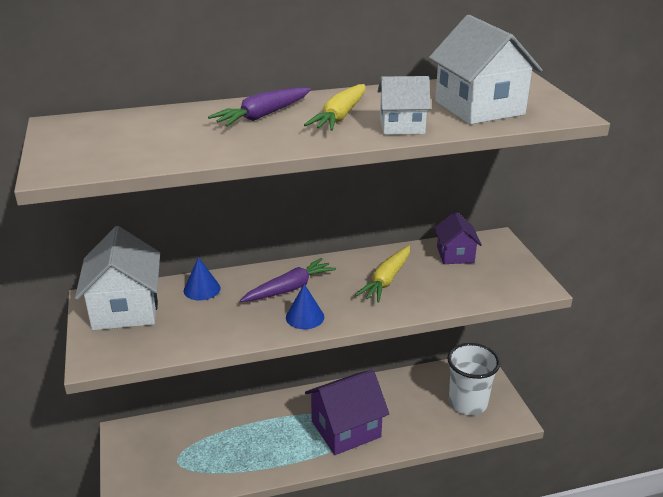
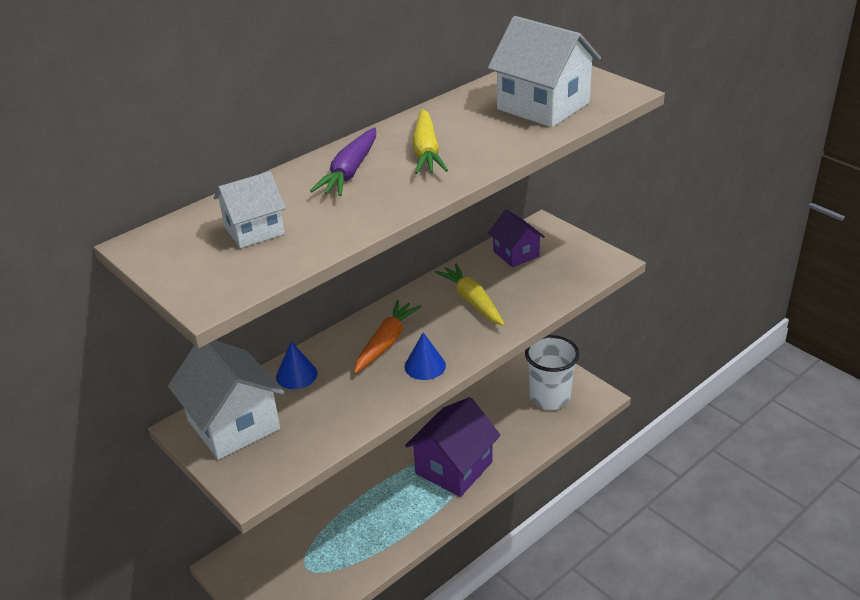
camera: 25 degrees left, 5 degrees up
purple carrot [240,258,336,302] -> orange carrot [354,300,421,373]
yellow carrot [355,246,410,303] -> yellow carrot turned 150 degrees clockwise [435,263,505,326]
white house [378,76,431,135] -> white house moved to [214,171,286,248]

